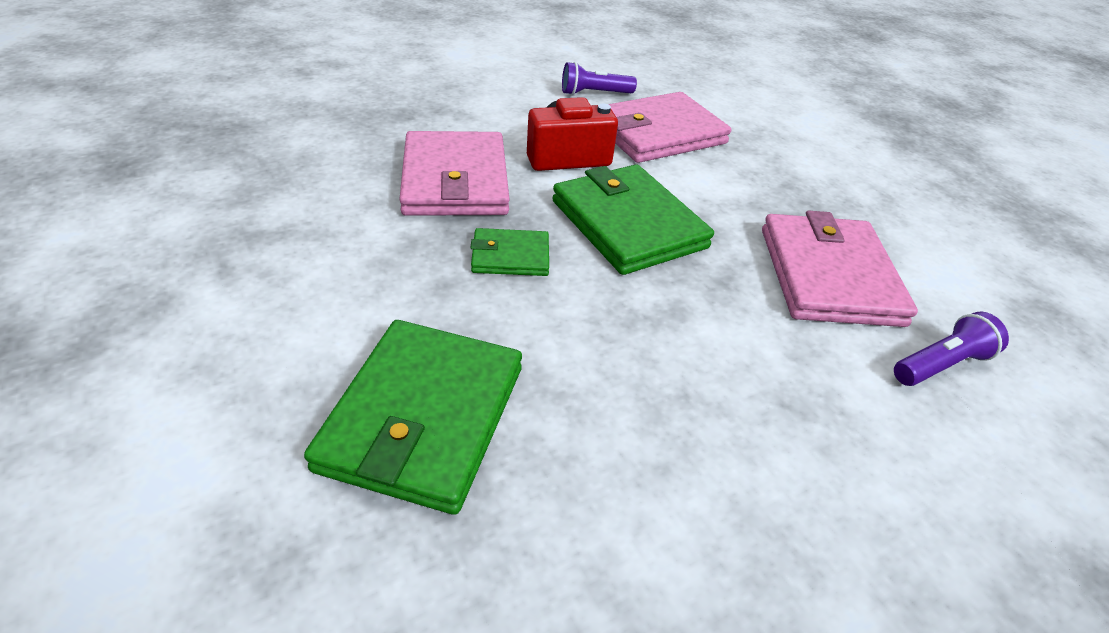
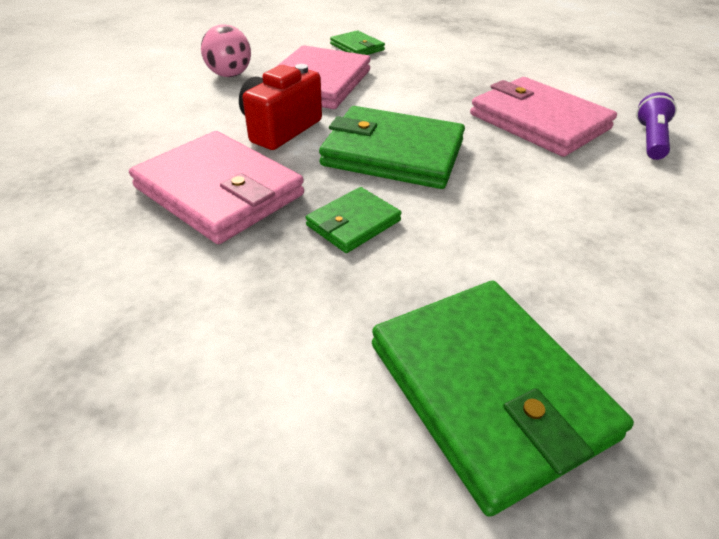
camera: 40 degrees left, 0 degrees up
purple flashlight [562,62,637,95] -> pink ball [201,24,251,77]
none -> green wallet [330,30,385,55]

